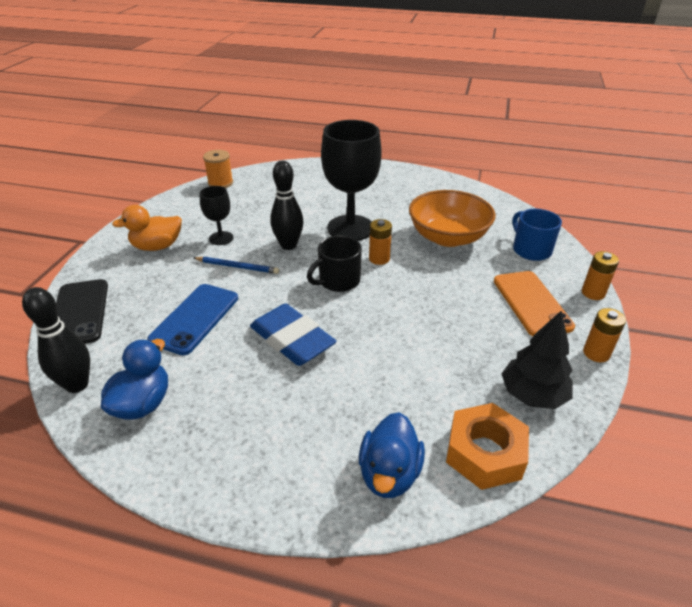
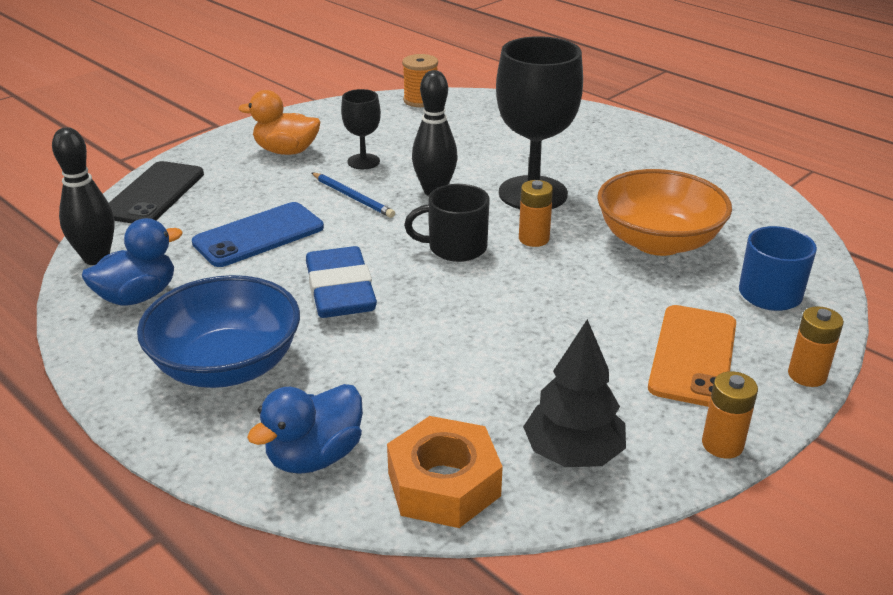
camera: 30 degrees right, 5 degrees down
none -> blue bowl [137,275,300,388]

